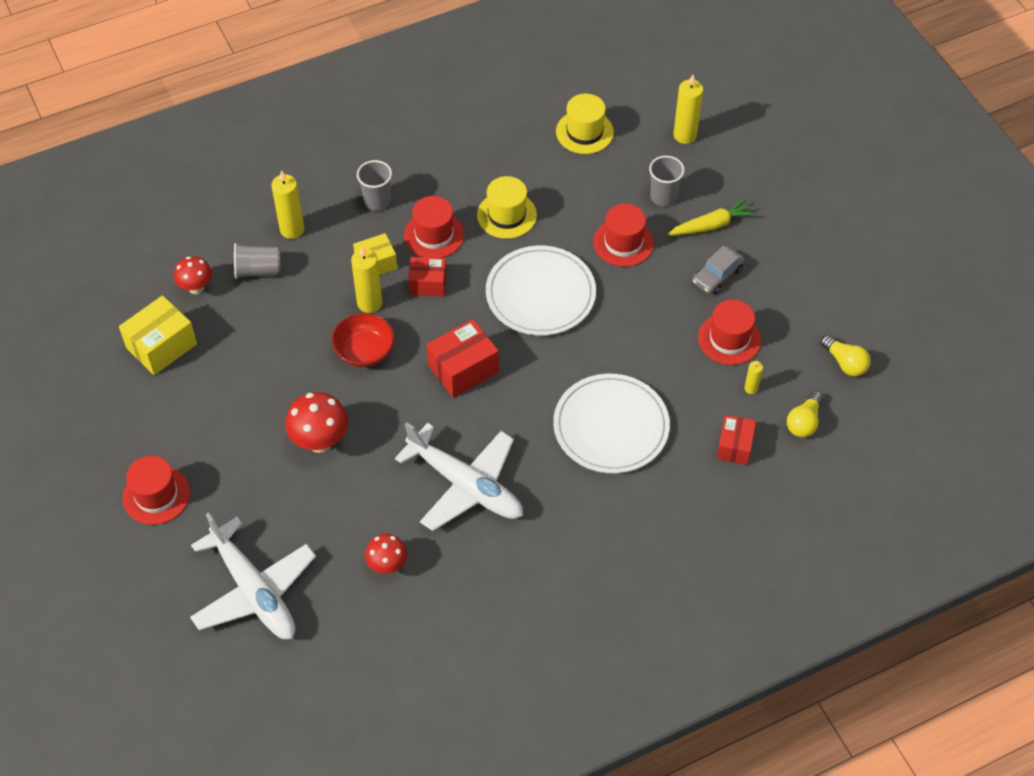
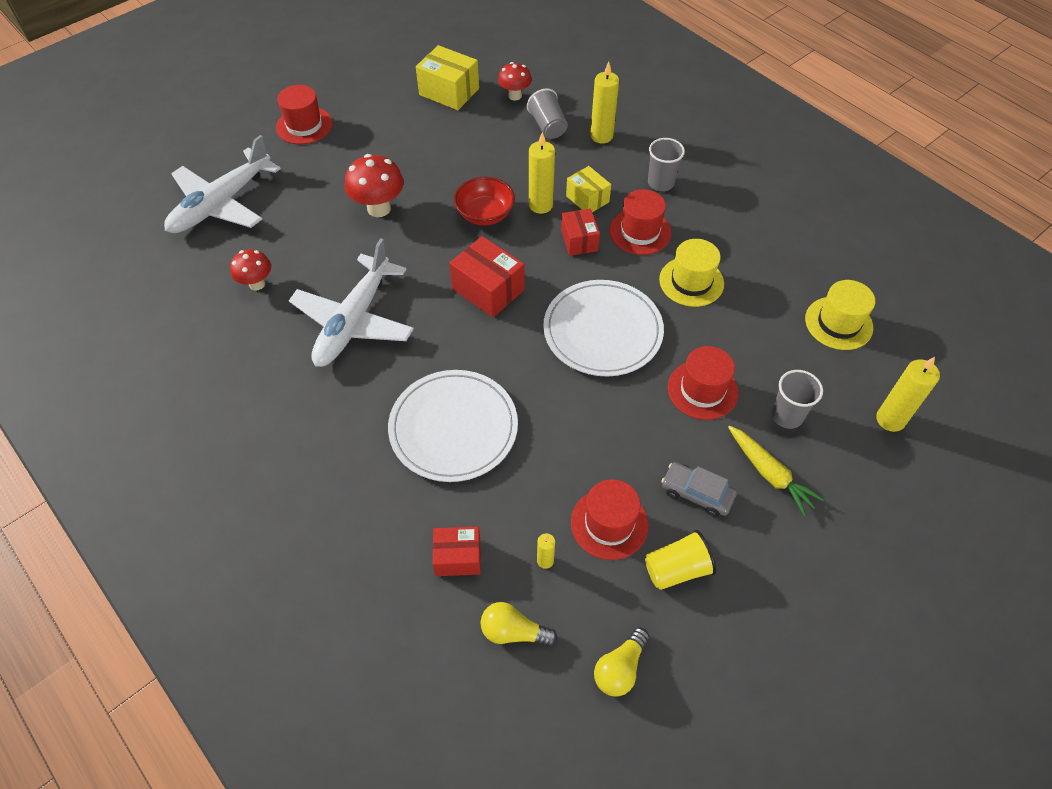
camera: 75 degrees right, 0 degrees up
none -> yellow cup [645,530,716,590]

